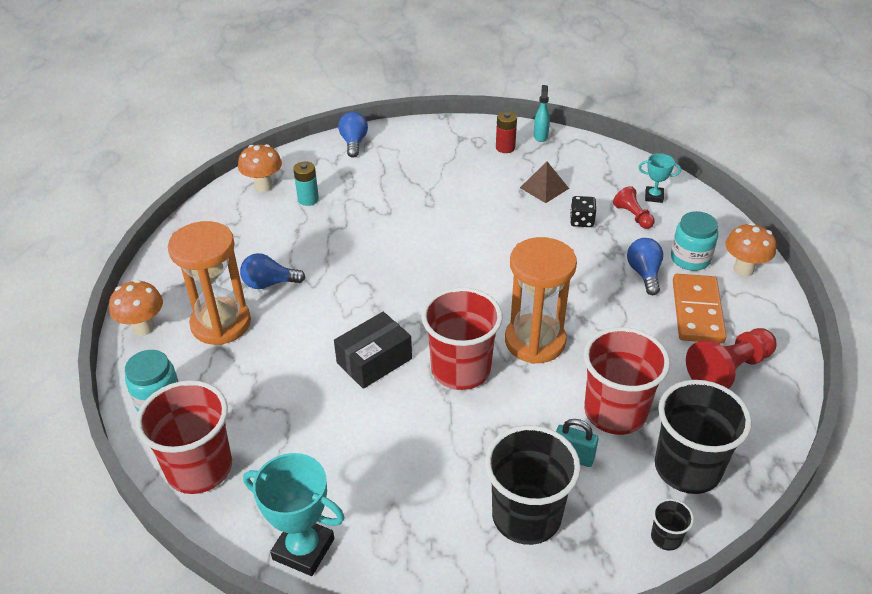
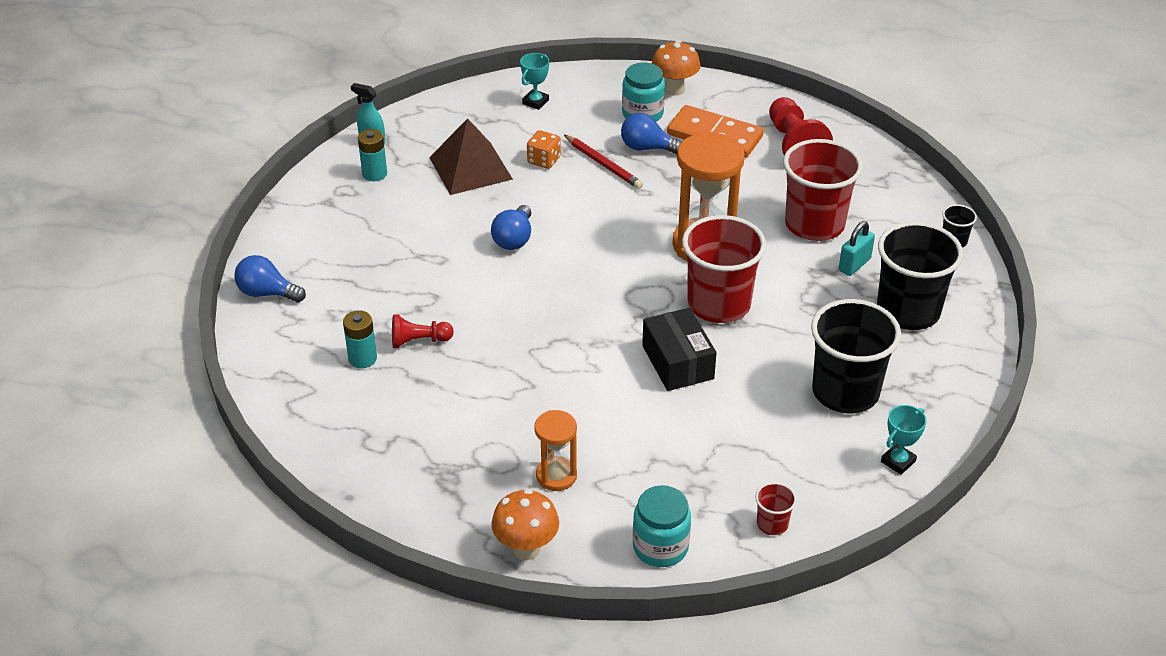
camera: 70 degrees left, 0 degrees up
red cup [136,380,232,494] -> red cup [755,482,797,535], size x0.43
orange hourglass [168,221,251,345] -> orange hourglass [534,410,577,491], size x0.55
orange mushroom [238,144,282,192] -> none
blue light bulb [240,253,305,289] -> blue light bulb moved to [491,205,531,250]
turquoise trophy [243,453,345,576] -> turquoise trophy [881,405,927,475], size x0.56
red battery [496,111,517,153] -> turquoise battery [358,129,387,181]
brown pyramid [520,162,569,203] -> brown pyramid [429,118,513,195], size x1.56
black dice [570,196,596,227] -> orange dice [527,130,561,169]
red pawn [613,186,655,229] -> red pawn moved to [392,314,454,348]
black cup [655,380,752,494] -> black cup moved to [811,299,901,413]
none -> red pencil [564,135,643,189]

